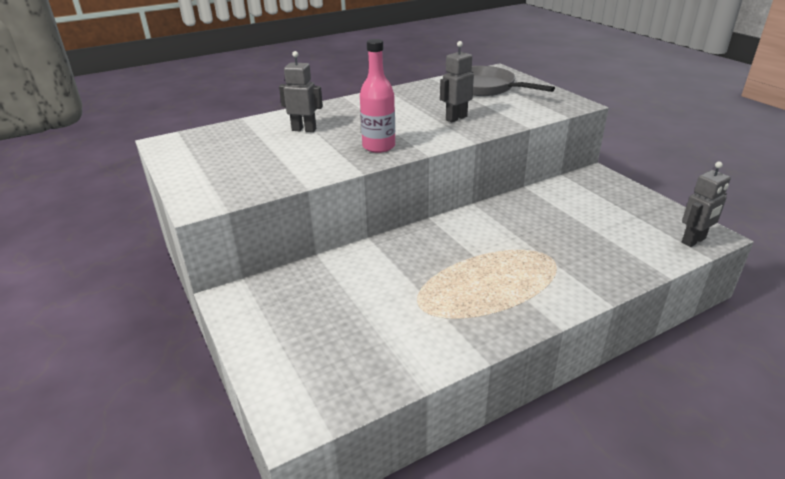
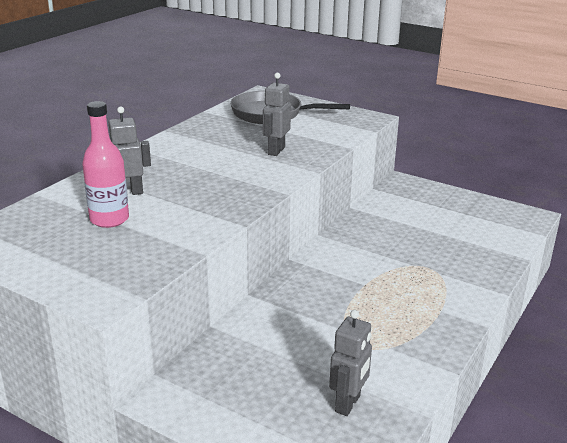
camera: 30 degrees left, 5 degrees down
pink bottle [360,39,395,153] -> pink bottle moved to [82,101,129,228]
grey robot [682,162,731,247] -> grey robot moved to [329,310,372,416]

